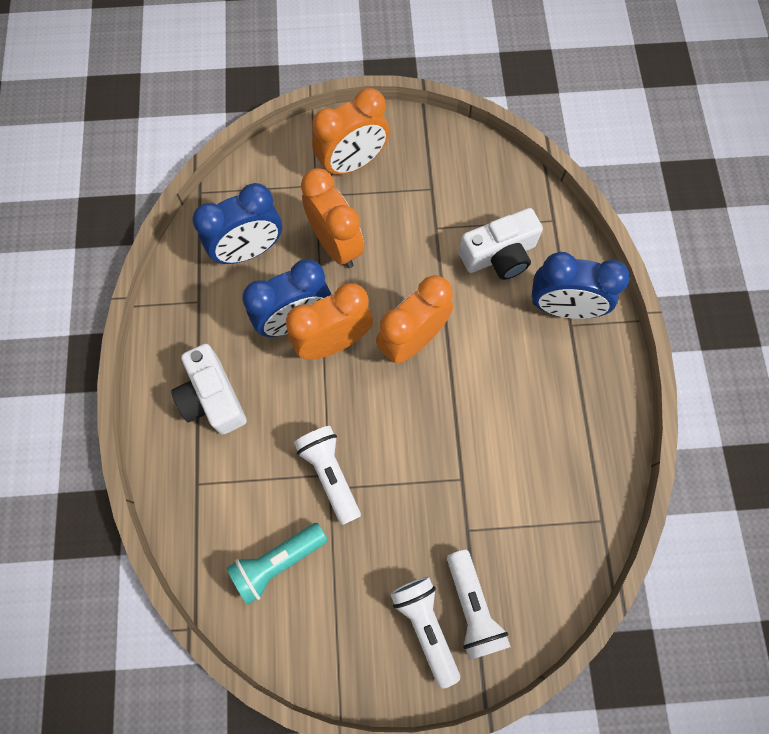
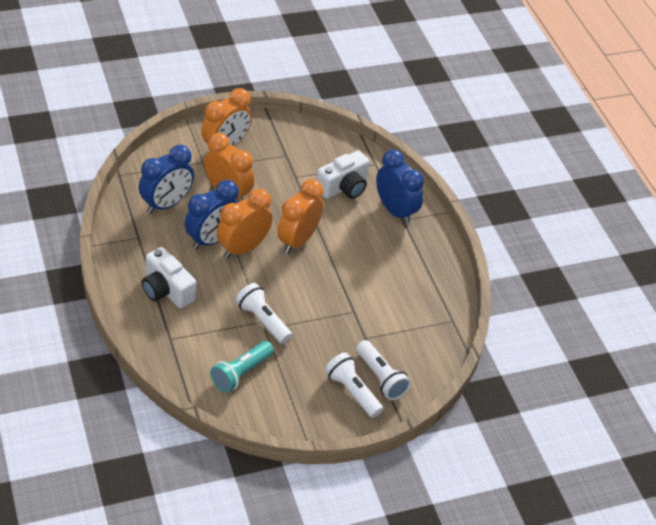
camera: 20 degrees left, 25 degrees down
blue clock [532,252,630,319] -> blue clock turned 120 degrees counterclockwise [376,149,424,224]

